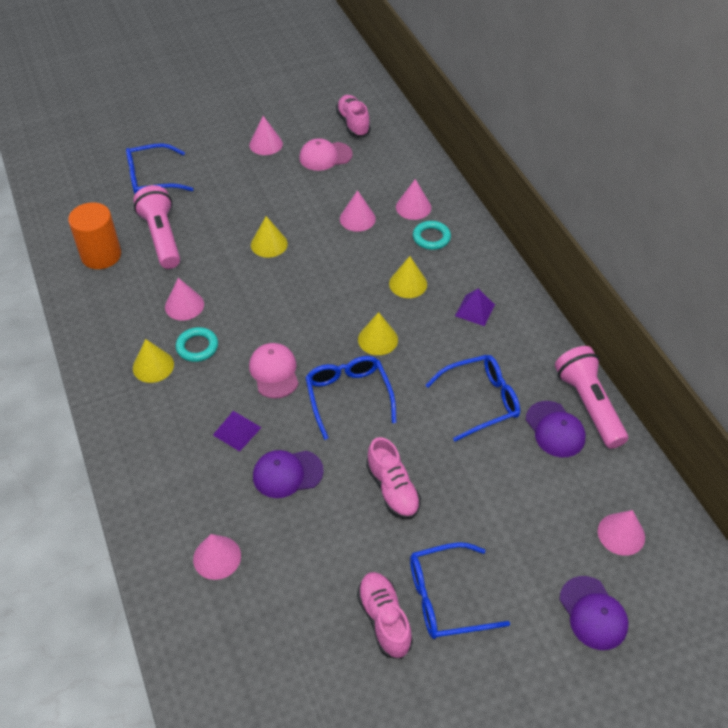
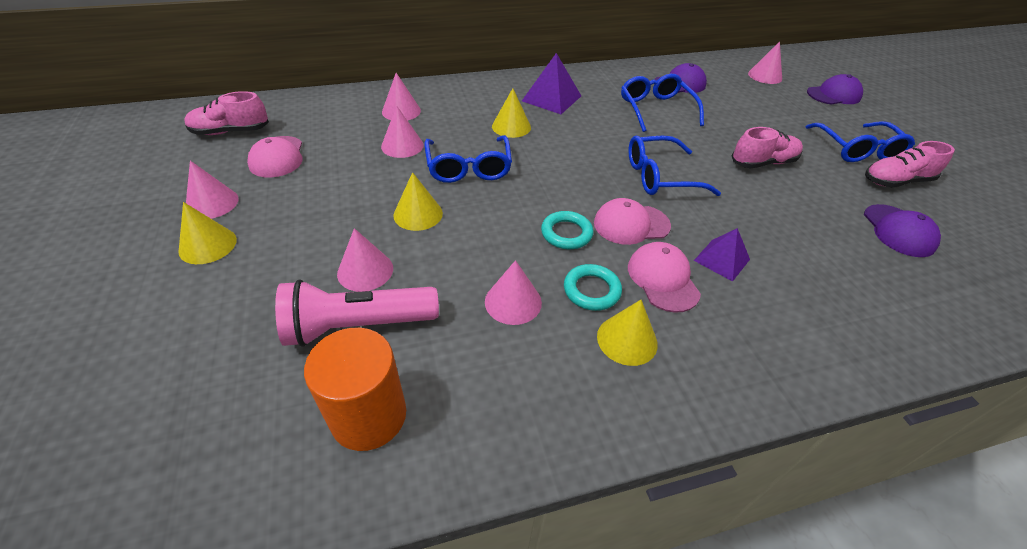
camera: 85 degrees left, 5 degrees down
blue glasses [126,143,193,194] -> blue glasses moved to [424,135,512,183]
pink cone [193,534,241,580] -> pink cone moved to [337,228,393,291]
purple cap [253,450,324,498] -> purple cap moved to [864,204,941,257]
yellow cone [358,312,398,355] -> yellow cone moved to [178,202,237,264]
turquoise ring [413,221,451,250] -> turquoise ring moved to [541,211,594,249]
purple pyramid [455,289,495,326] -> purple pyramid [522,53,581,114], size x1.53
pink flashlight [555,346,628,449] -> none
none -> pink cap [628,242,701,313]

